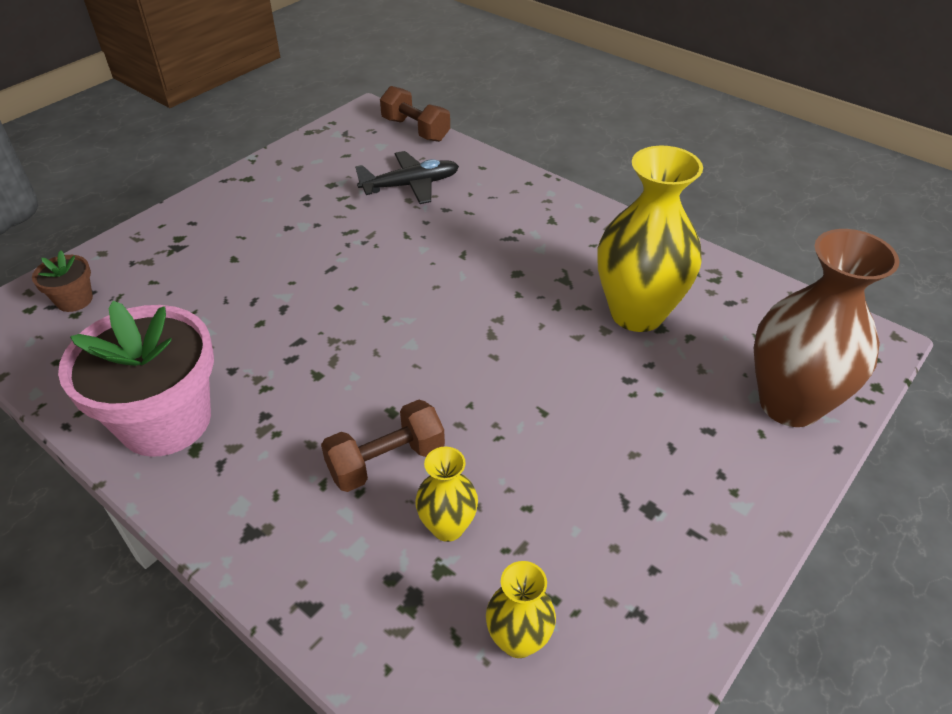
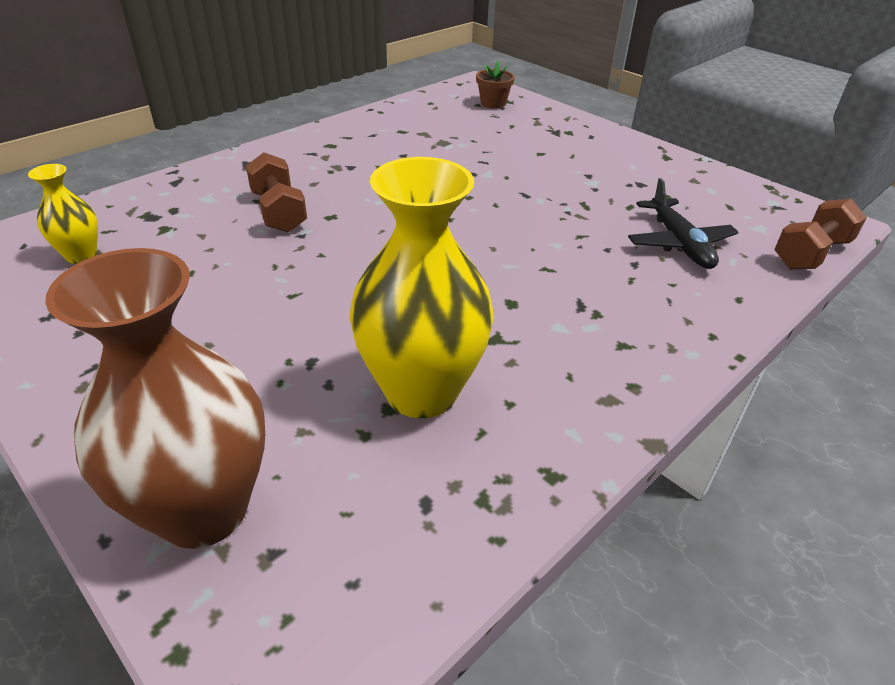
camera: 95 degrees right, 5 degrees down
pink flower pot [58,301,214,457] -> none
yellow vase [415,447,478,542] -> none

